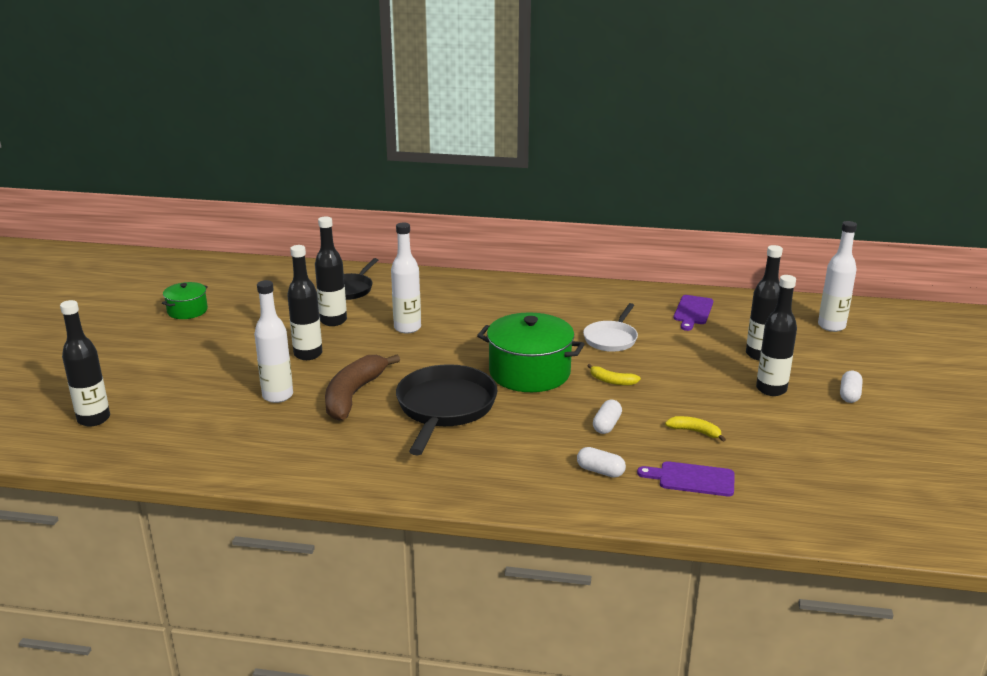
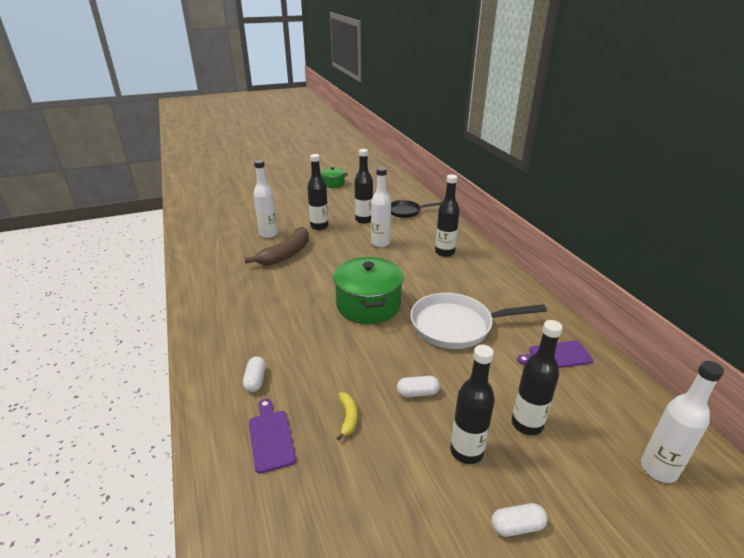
camera: 60 degrees right, 5 degrees up
black bottle [60,300,110,427] -> black bottle moved to [435,174,459,257]
brown banana [325,354,400,421] -> brown banana turned 135 degrees clockwise [245,227,309,265]
black pan [396,364,498,455] -> none
white pan [583,303,638,352] -> white pan [410,293,547,349], size x1.67
yellow banana [587,364,641,386] -> none
white capsule [593,400,622,434] -> white capsule moved to [397,376,440,397]

